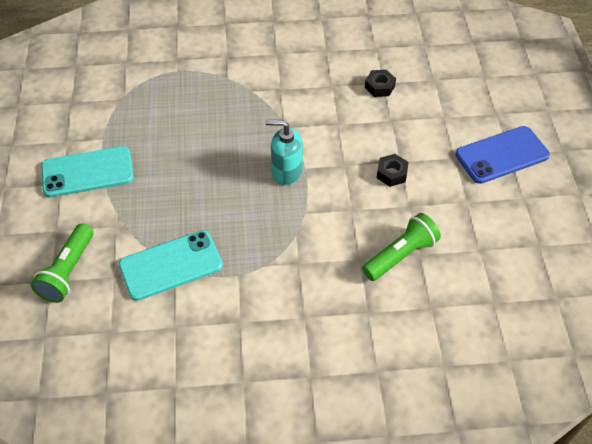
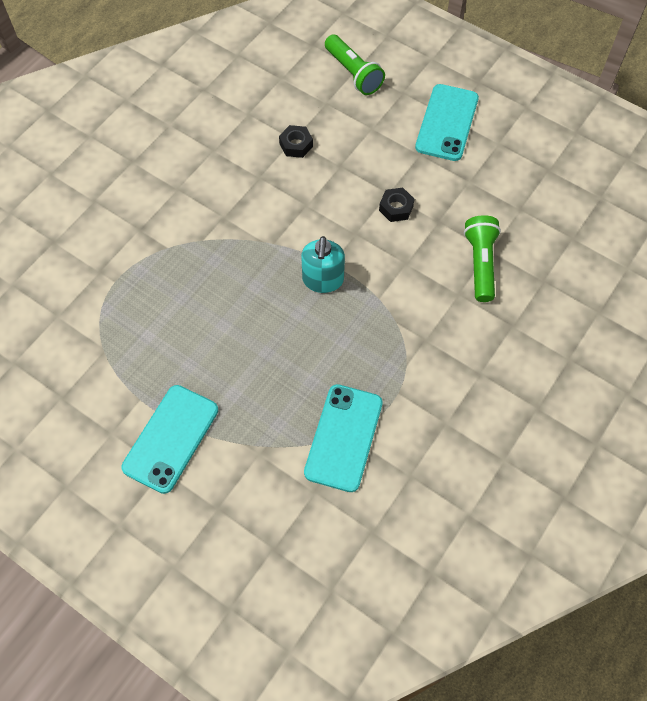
camera: 50 degrees left, 10 degrees up
green flashlight [31,223,93,303] -> green flashlight moved to [325,34,385,95]
turquoise soap dispenser [265,120,303,185] -> turquoise soap dispenser turned 45 degrees counterclockwise [301,236,345,293]
blue phone [456,126,550,184] -> turquoise phone [415,84,479,161]

